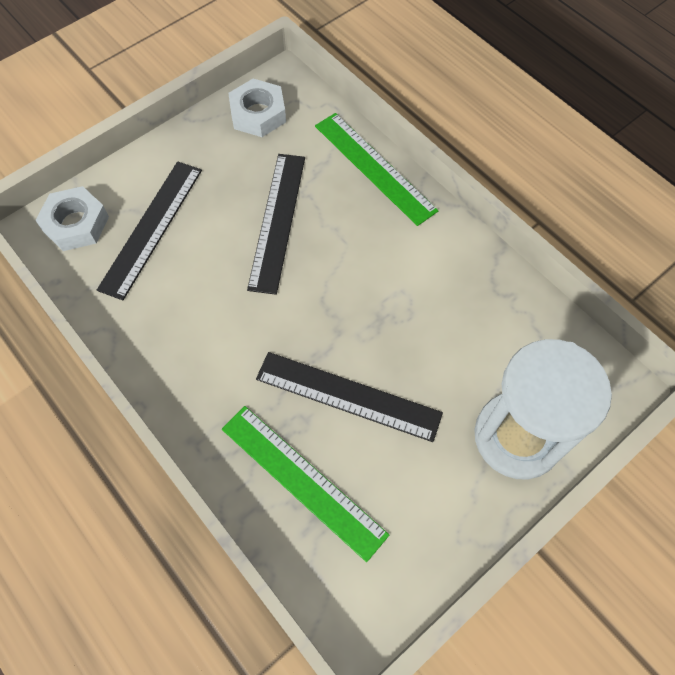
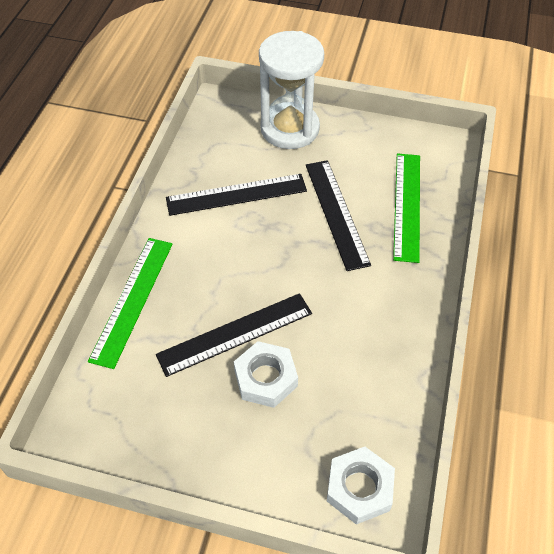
camera: 125 degrees left, 10 degrees down
black ruler [97,161,202,300] -> black ruler moved to [166,174,307,216]
white nut [228,79,286,137] -> white nut moved to [234,341,298,408]

